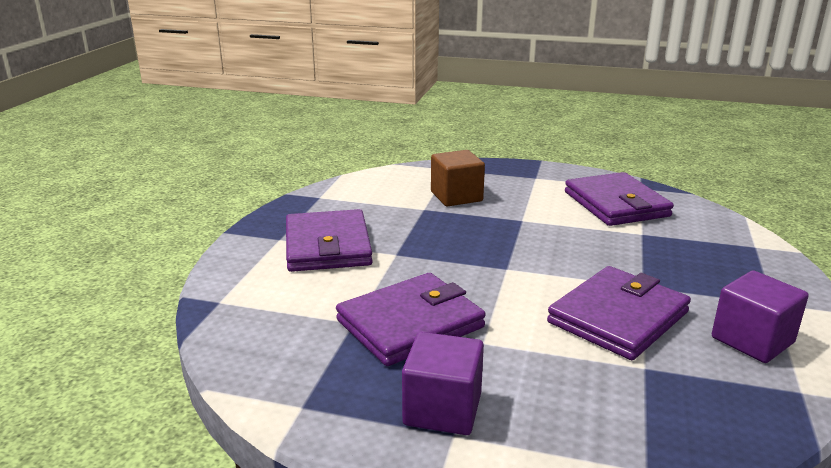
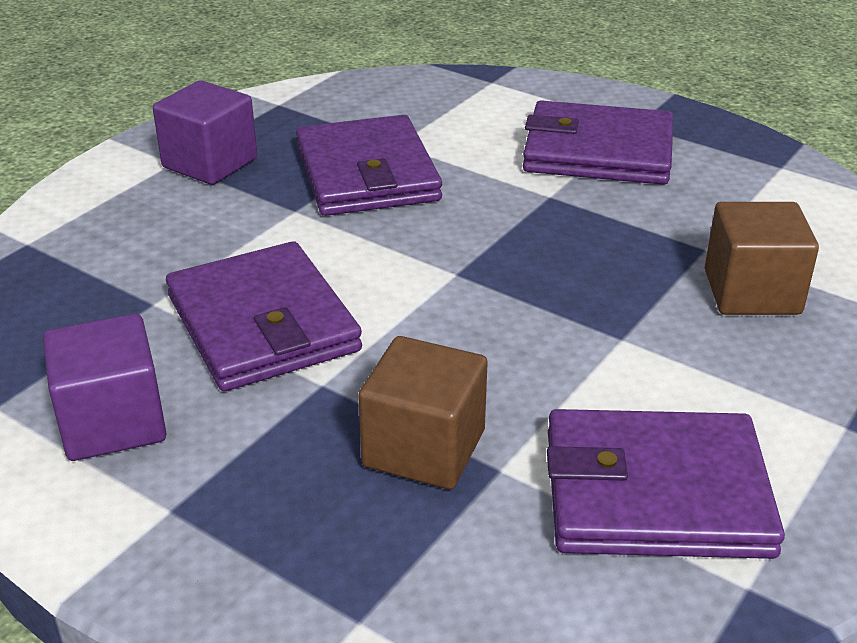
camera: 110 degrees right, 10 degrees up
none -> brown cube [358,336,488,489]

